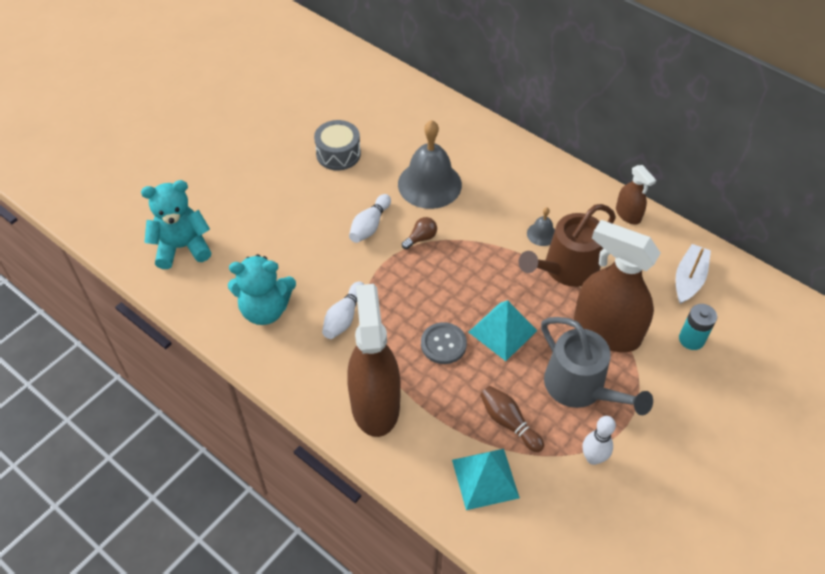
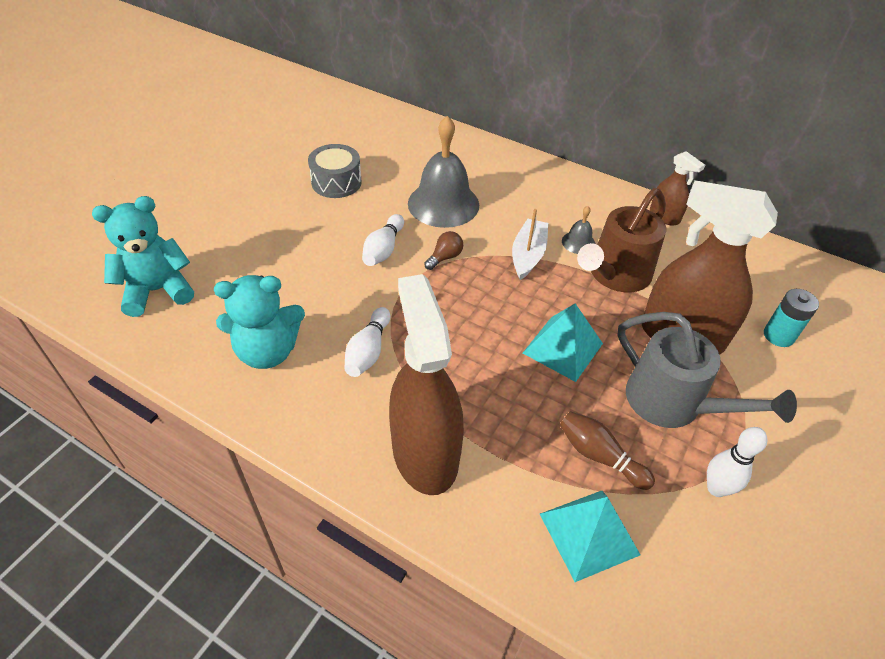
camera: 10 degrees left, 5 degrees down
grey button [421,322,467,364] -> none
white boat [676,244,711,304] -> white boat moved to [512,209,548,280]

